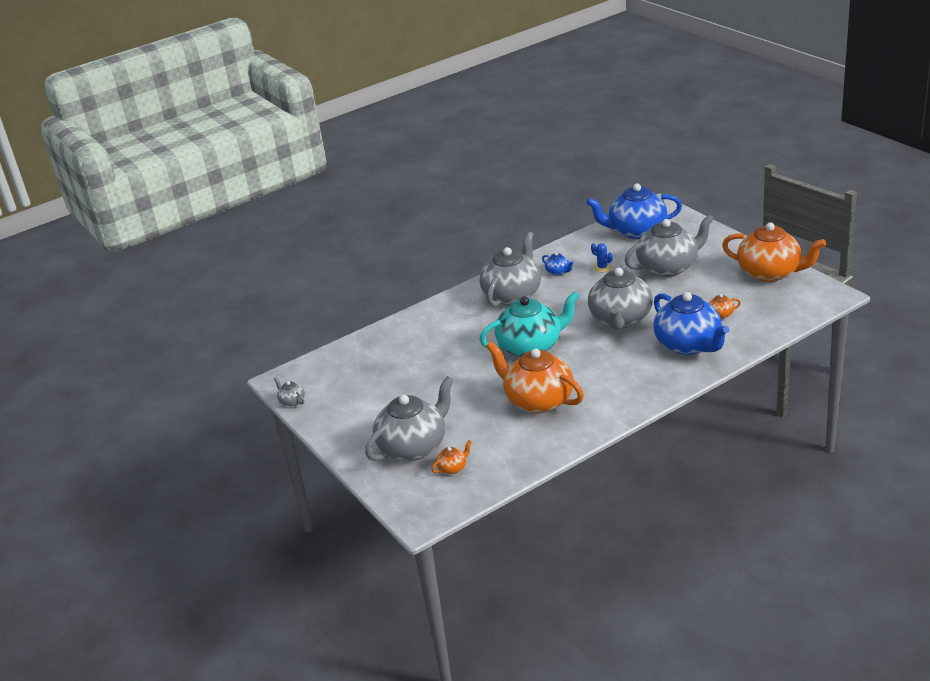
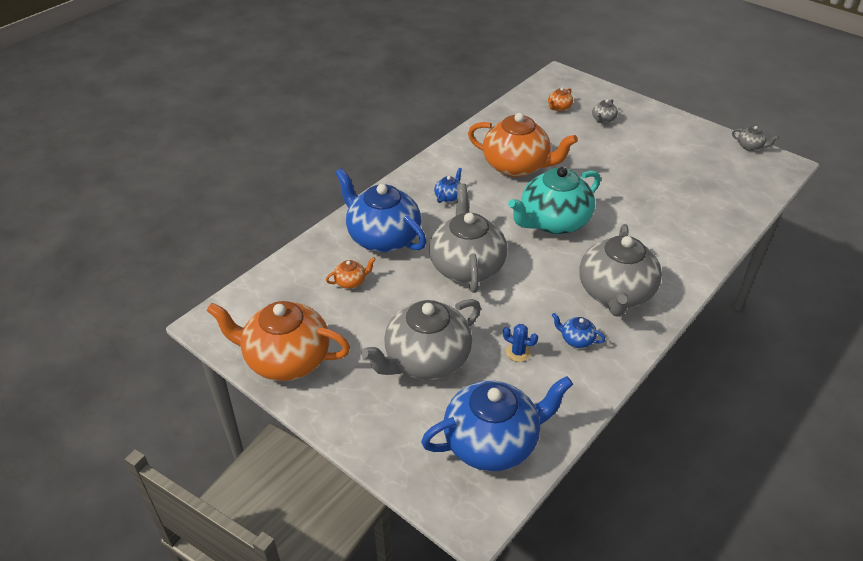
camera: 160 degrees right, 10 degrees up
grey teapot [365,376,454,461] -> grey teapot [592,99,618,124], size x0.41
none -> blue teapot [434,168,462,203]

